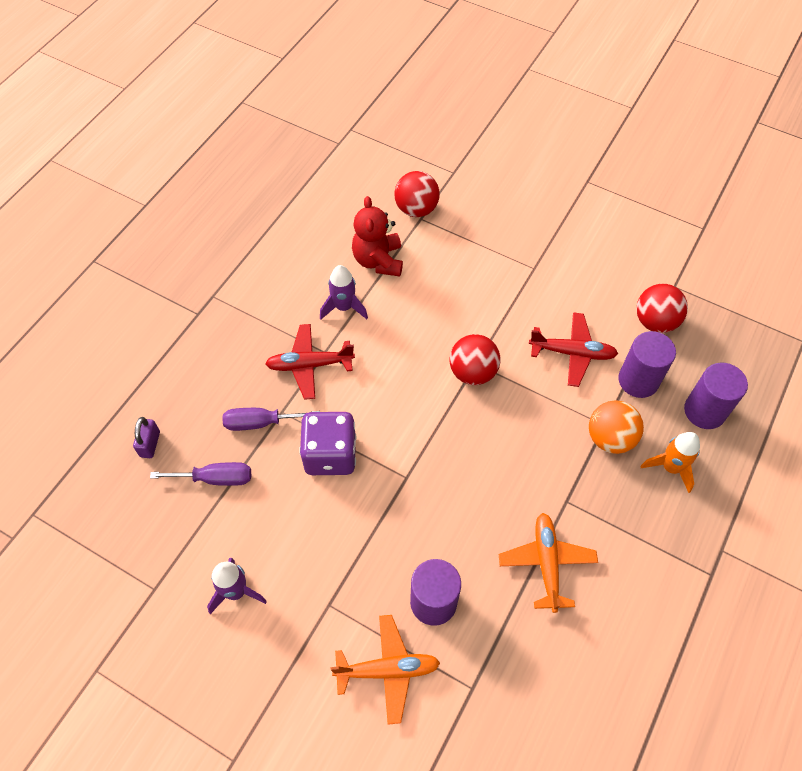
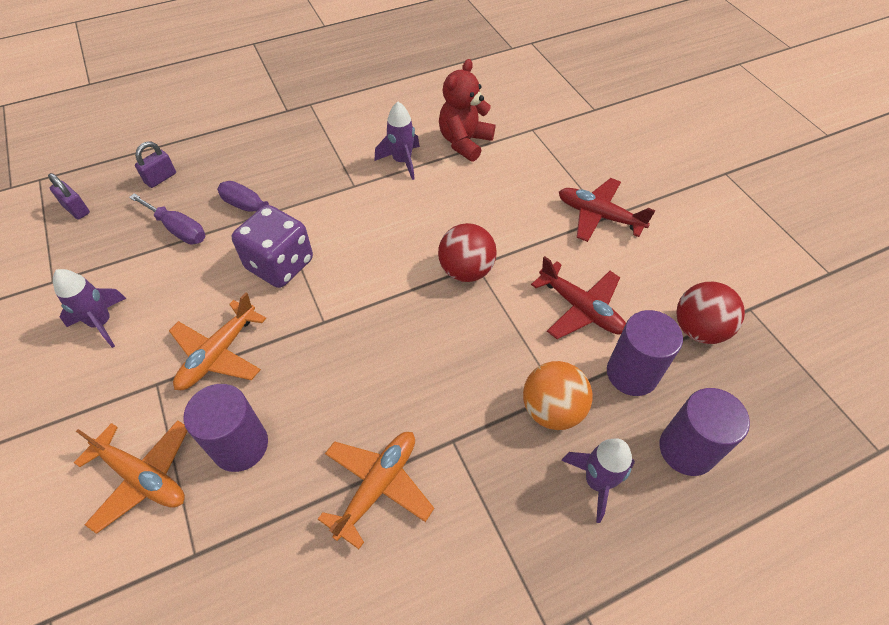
camera: 35 degrees right, 5 degrees down
red plane [265,324,355,400] -> red plane moved to [559,178,656,242]
red ball [394,171,440,217] -> none
orange rocket [641,432,700,493] -> purple rocket [561,438,635,523]
none -> purple padlock [48,173,90,220]
none -> orange plane [169,292,267,390]

